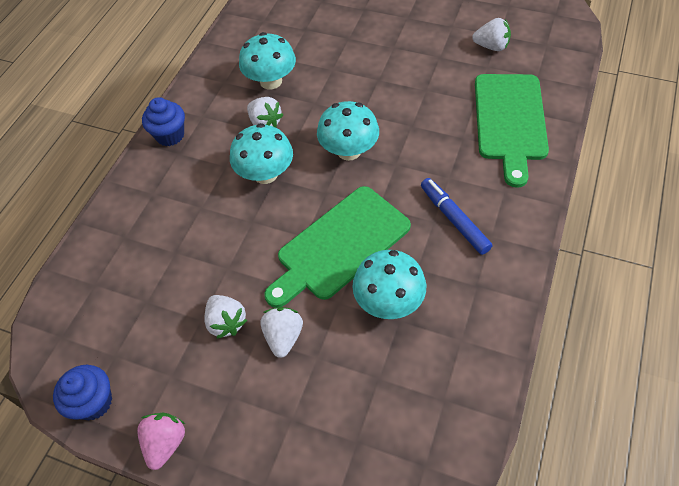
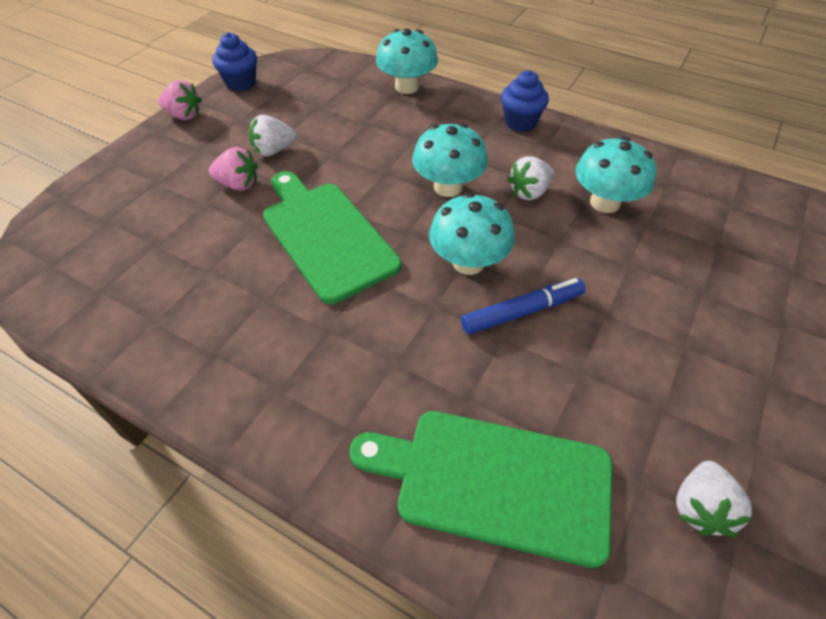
camera: 95 degrees right, 5 degrees down
white strawberry [260,307,303,358] -> pink strawberry [209,147,258,191]
turquoise mushroom [352,250,426,319] -> turquoise mushroom moved to [376,29,438,94]
blue marker [421,178,492,255] -> blue marker moved to [461,278,586,335]

